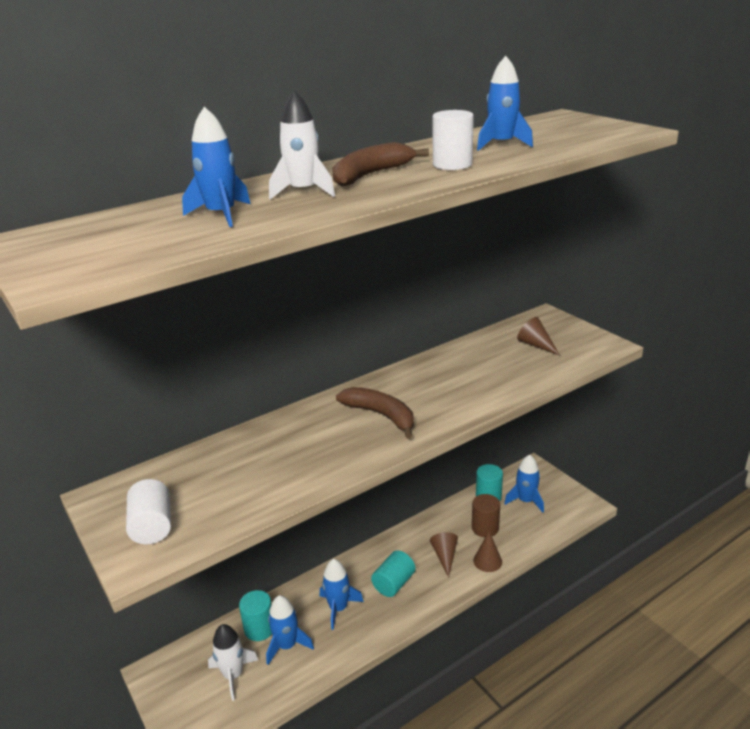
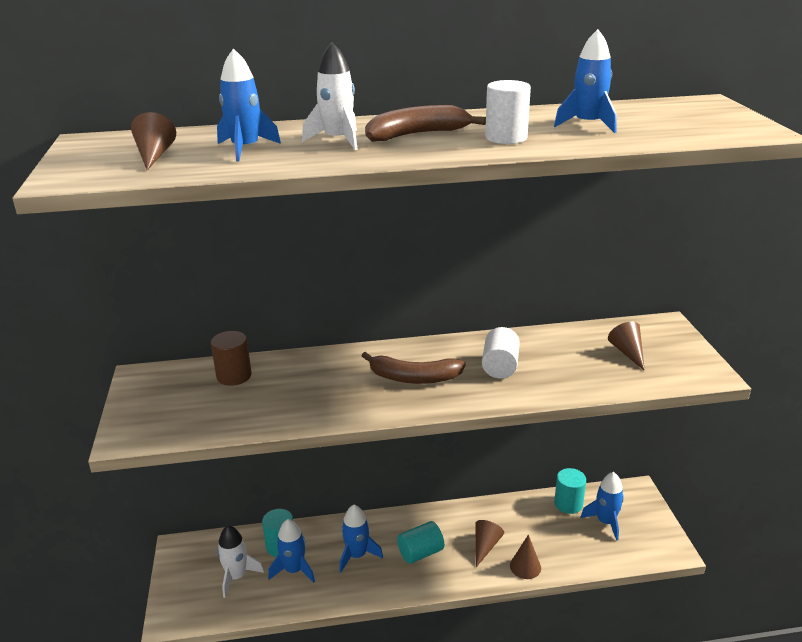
camera: 25 degrees right, 0 degrees up
white cylinder [126,479,171,544] -> white cylinder moved to [482,327,520,379]
brown banana [336,387,414,439] -> brown banana turned 120 degrees clockwise [362,352,466,384]
brown cylinder [472,494,500,537] -> brown cylinder moved to [211,331,252,386]
none -> brown cone [131,112,176,170]

